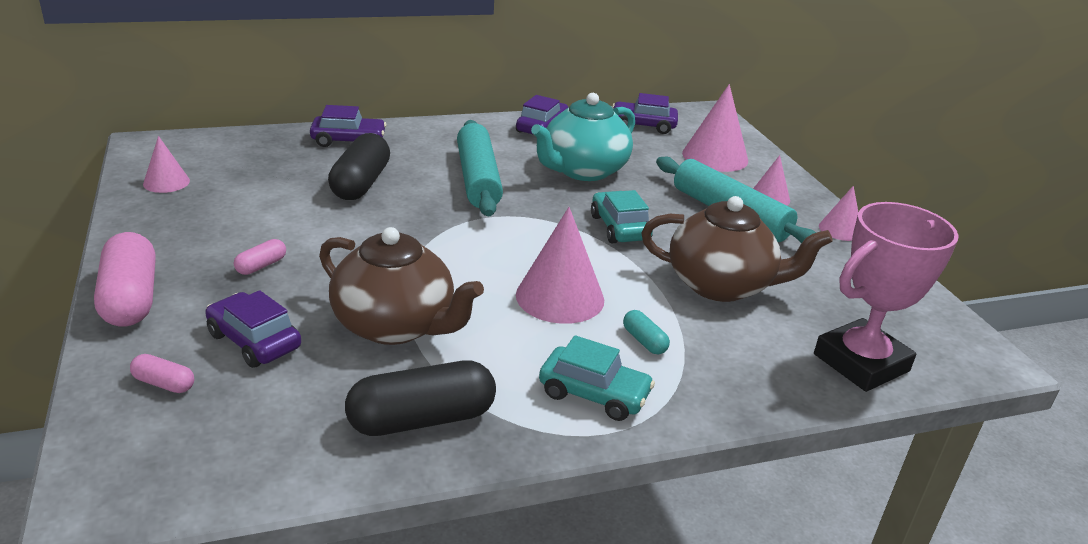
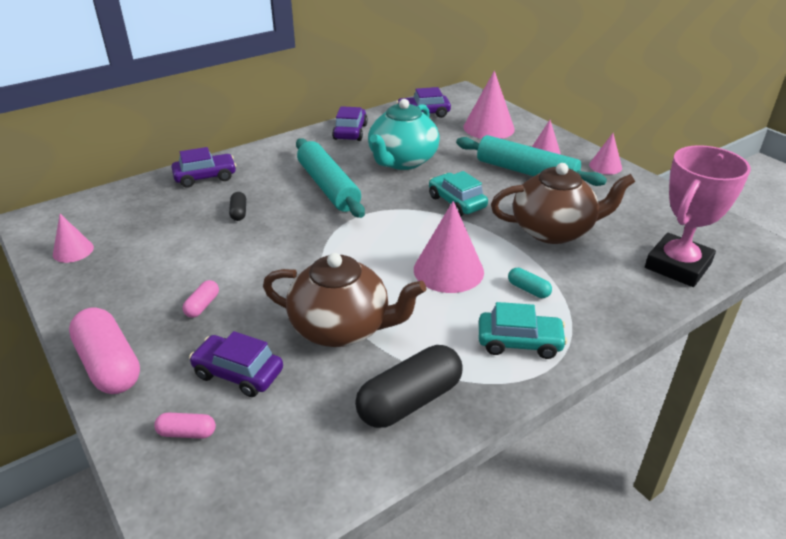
camera: 15 degrees left, 5 degrees up
black capsule [328,133,390,200] -> black capsule [229,192,246,221], size x0.47

